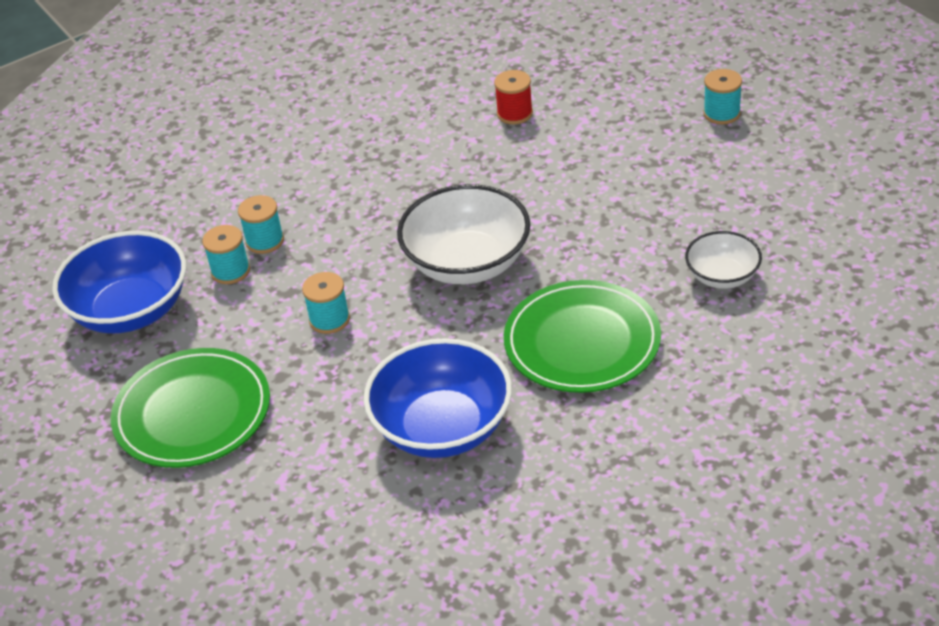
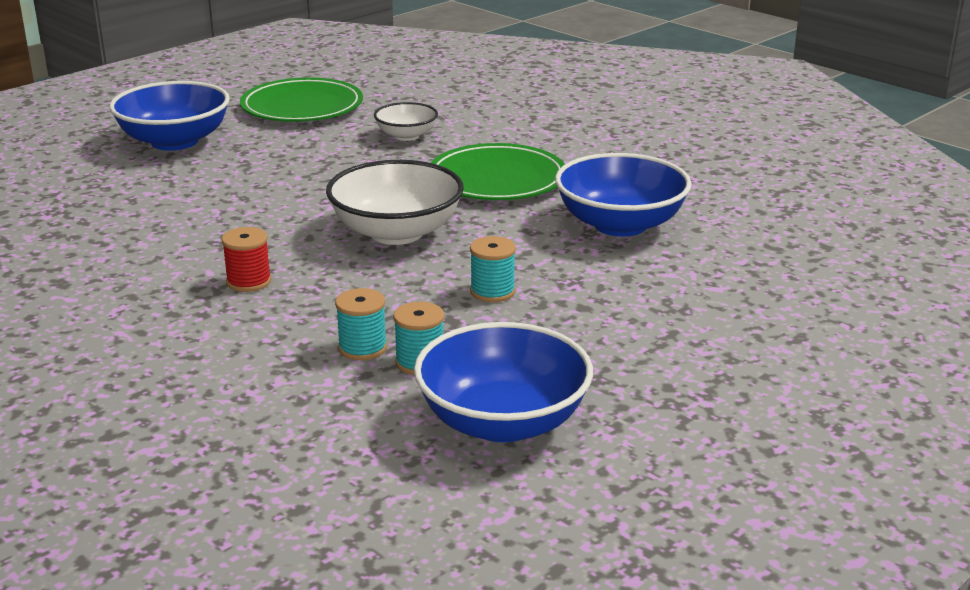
camera: 105 degrees left, 15 degrees down
green plate [111,348,270,468] -> green plate moved to [240,77,363,122]
red spool [494,70,533,124] -> red spool moved to [222,227,271,292]
turquoise spool [703,69,742,124] -> blue bowl [109,81,230,151]

